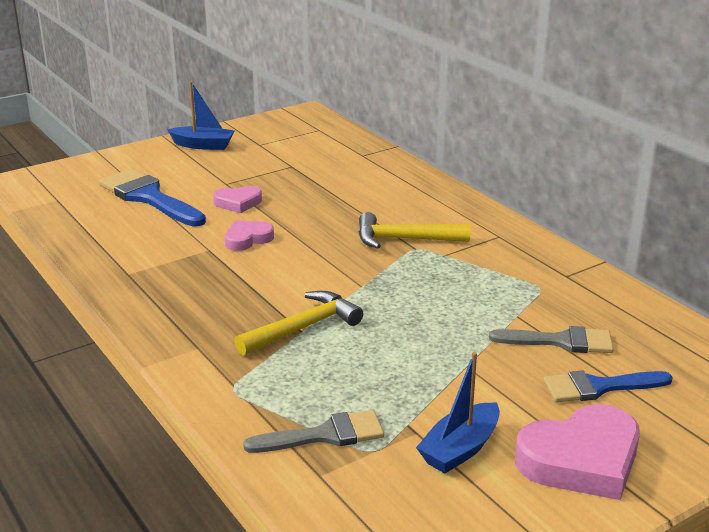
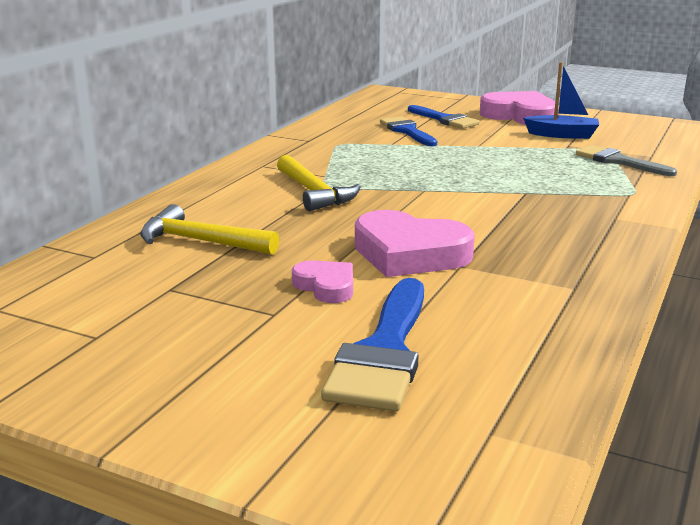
camera: 120 degrees left, 5 degrees down
blue boat [167,81,235,150] -> none
pink heart [225,220,274,251] -> pink heart [355,210,475,277], size x1.82
yellow hammer [234,291,363,356] -> yellow hammer moved to [140,204,279,255]
grey brush [489,326,614,353] -> blue brush [380,116,437,146]

